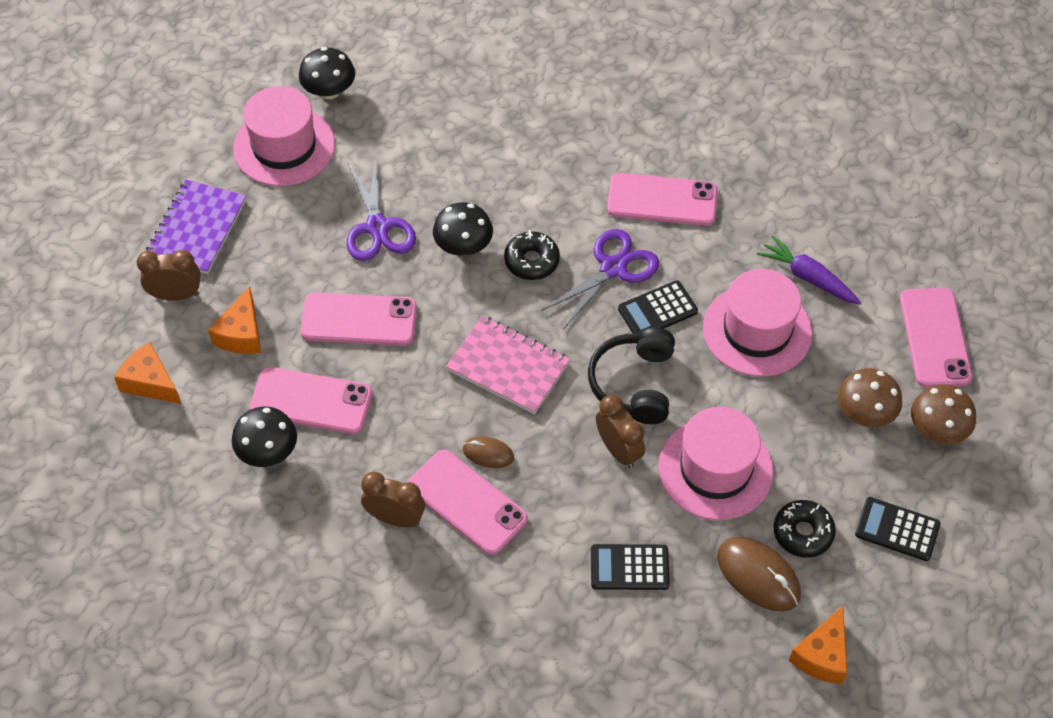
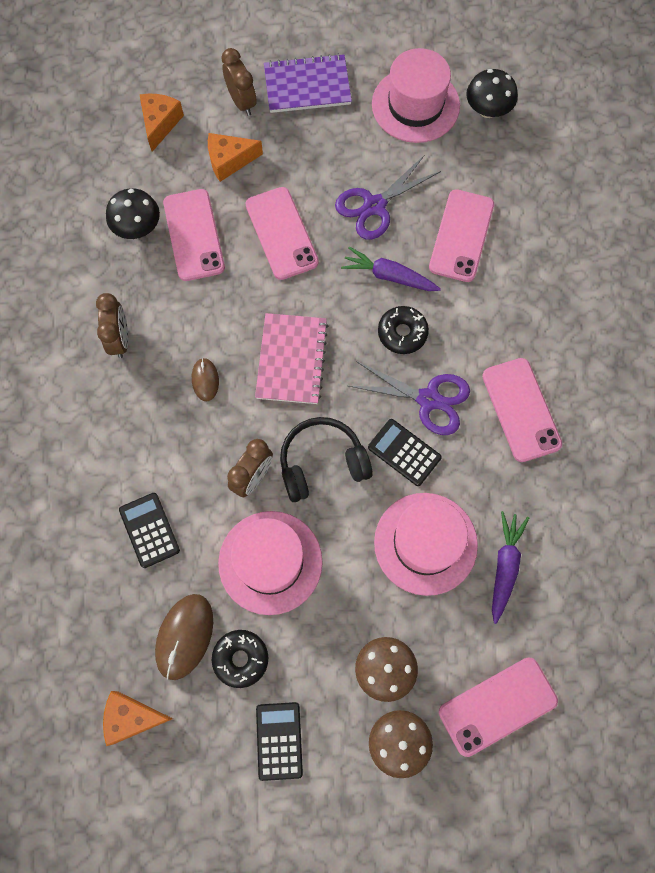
camera: 65 degrees right, 15 degrees up
pink phone [408,450,528,555] -> pink phone moved to [429,189,494,282]
black mushroom [433,202,493,256] -> purple carrot [341,247,441,291]

